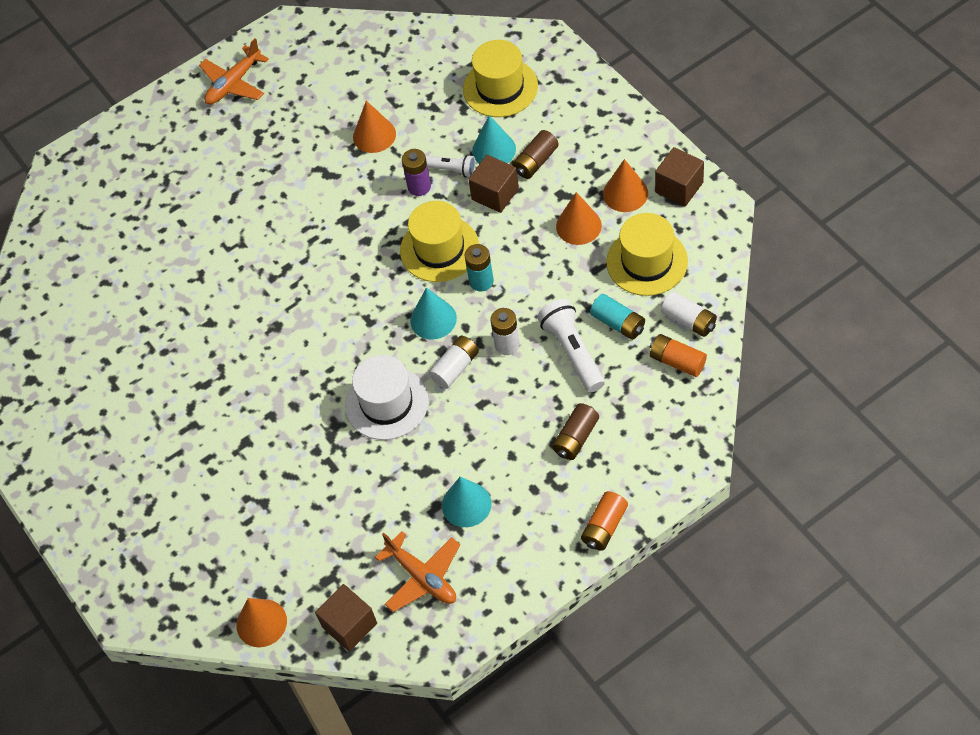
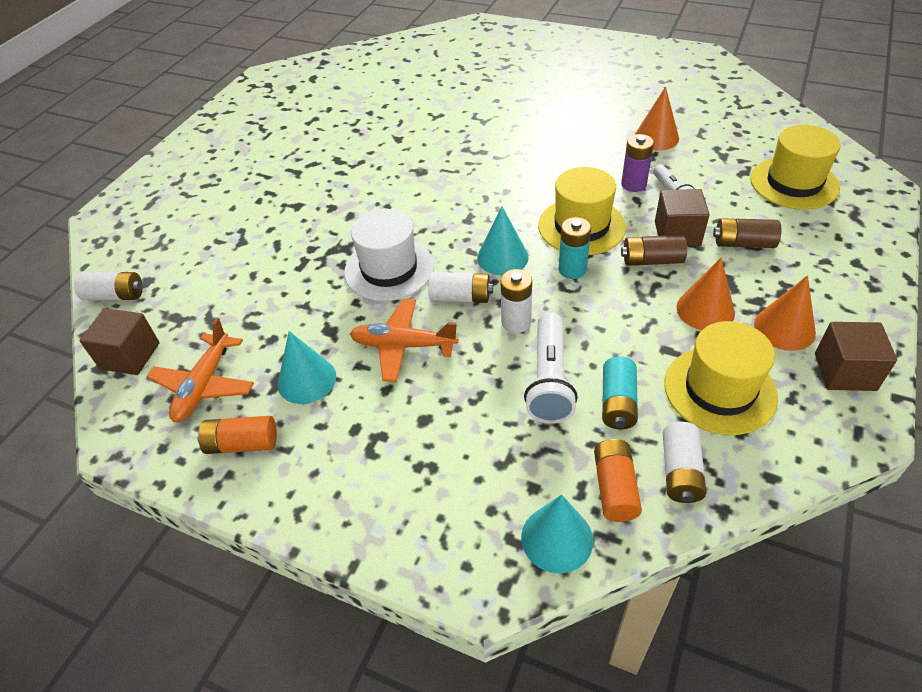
camera: 55 degrees right, 10 degrees down
orange plane [199,38,269,104] -> orange plane moved to [350,299,458,382]
orange cone [236,598,287,647] -> white battery [74,272,143,300]
turquoise cone [472,115,516,164] -> turquoise cone moved to [521,494,593,573]
white flashlight [537,299,605,392] -> white flashlight turned 150 degrees clockwise [524,312,578,424]
brown battery [552,403,599,460] -> brown battery moved to [621,235,687,266]
orange battery [581,491,628,551] -> orange battery moved to [197,416,277,454]

